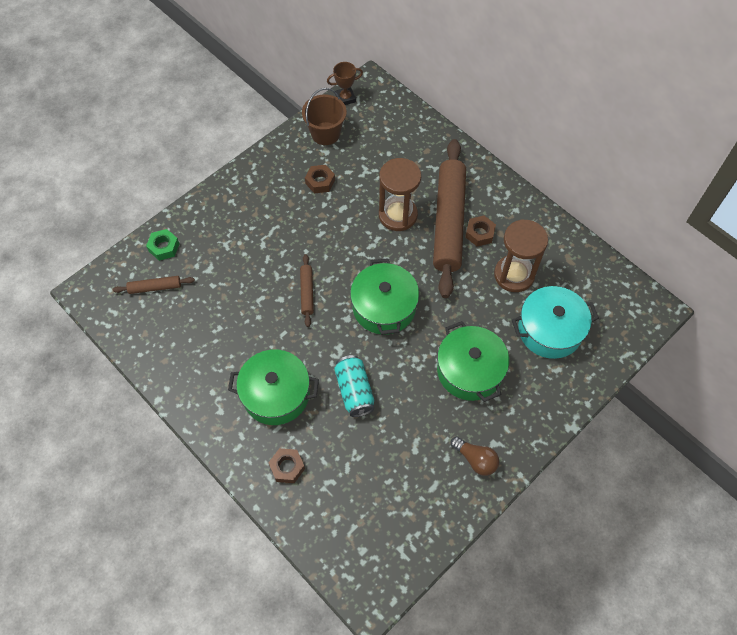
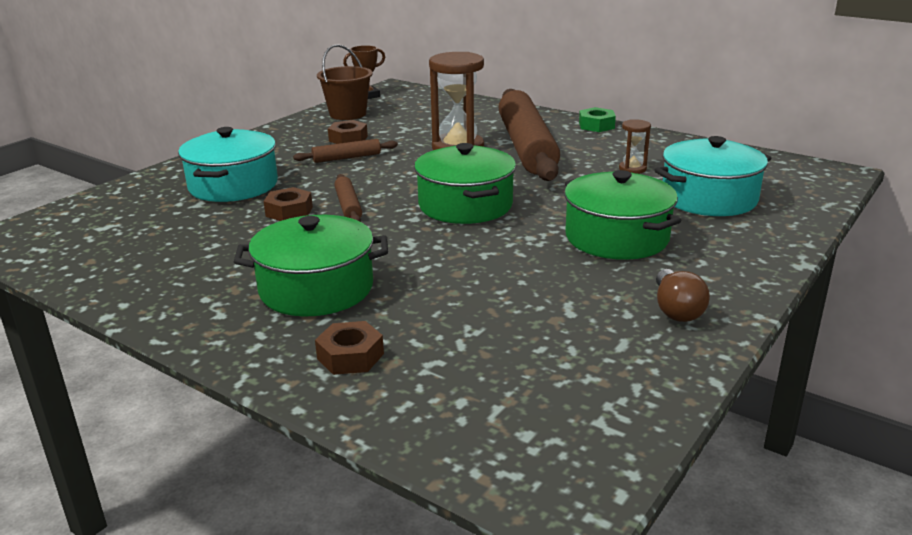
camera: 10 degrees left, 35 degrees down
brown rolling pin [113,276,195,294] -> brown rolling pin moved to [293,139,398,163]
green nut [146,229,180,261] -> green nut moved to [579,107,616,132]
turquoise can [334,355,374,417] -> none
brown light bulb [450,436,499,476] -> brown light bulb turned 60 degrees clockwise [656,269,710,322]
brown nut [465,216,496,246] -> brown nut moved to [264,187,313,221]
brown hourglass [494,219,548,292] -> brown hourglass [619,119,651,174], size x0.49
none -> turquoise pot [178,127,278,202]

